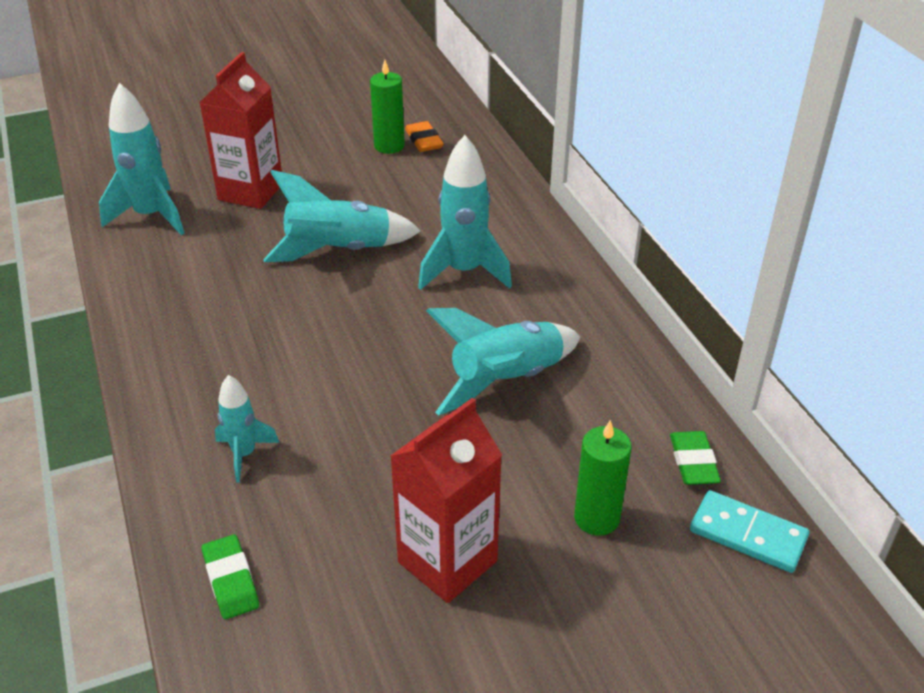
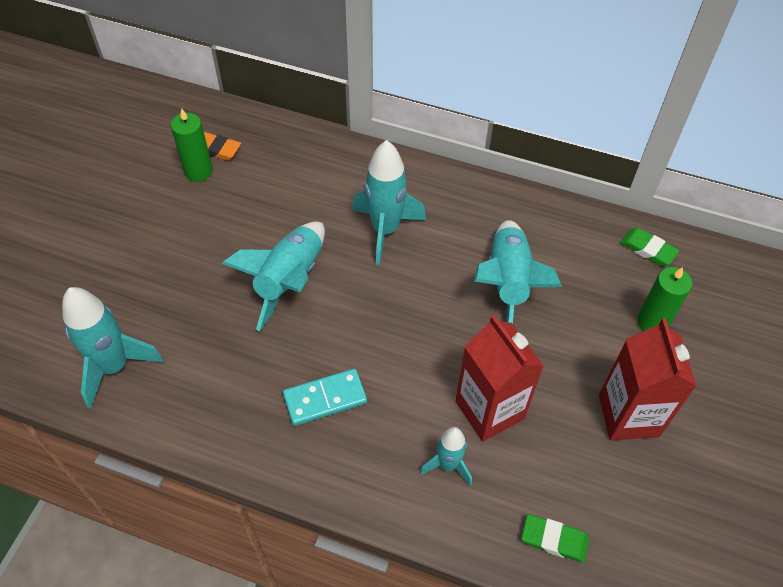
camera: 50 degrees left, 15 degrees up
red carton [200,52,282,209] -> red carton moved to [456,315,544,442]
turquoise domino [690,490,809,573] -> turquoise domino moved to [283,369,367,426]

